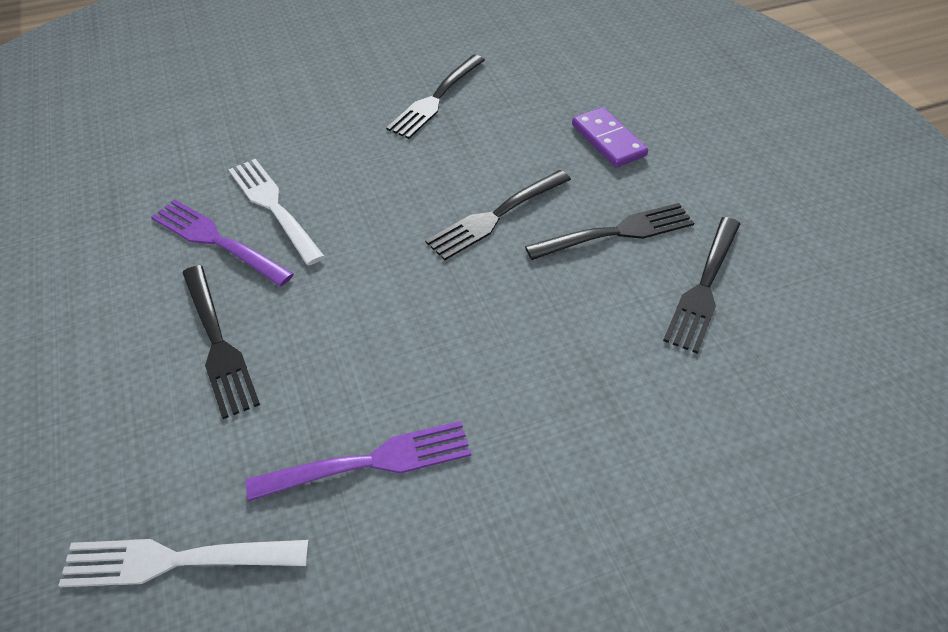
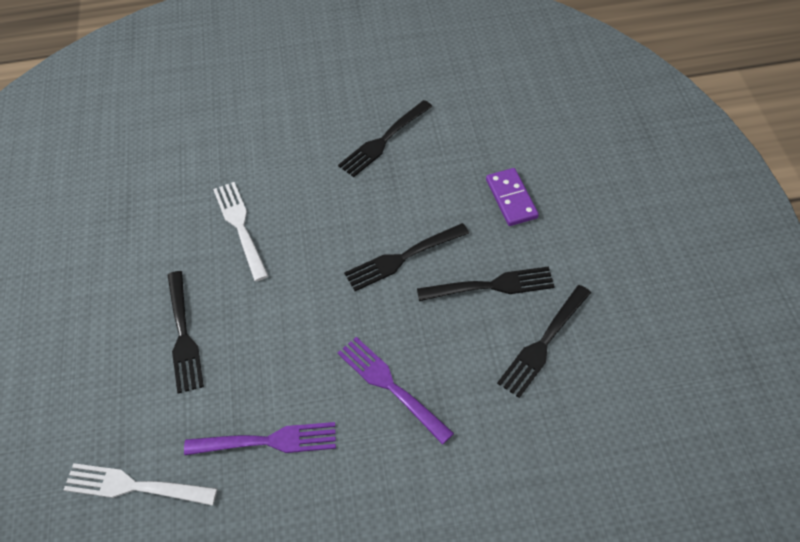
camera: 15 degrees right, 5 degrees up
purple fork [151,199,294,286] -> purple fork moved to [338,337,454,445]

